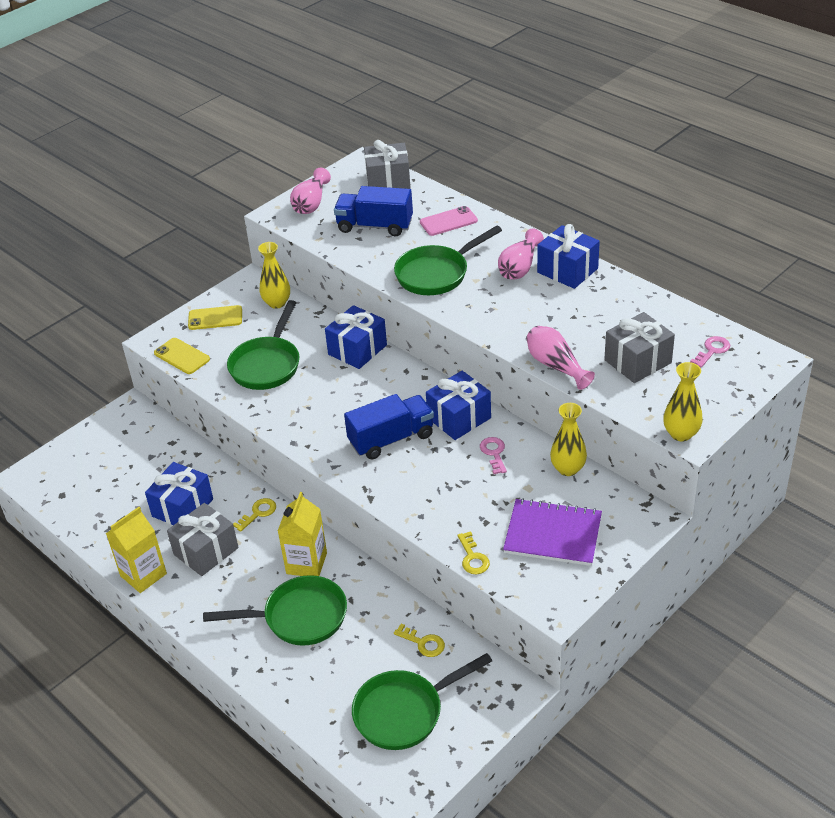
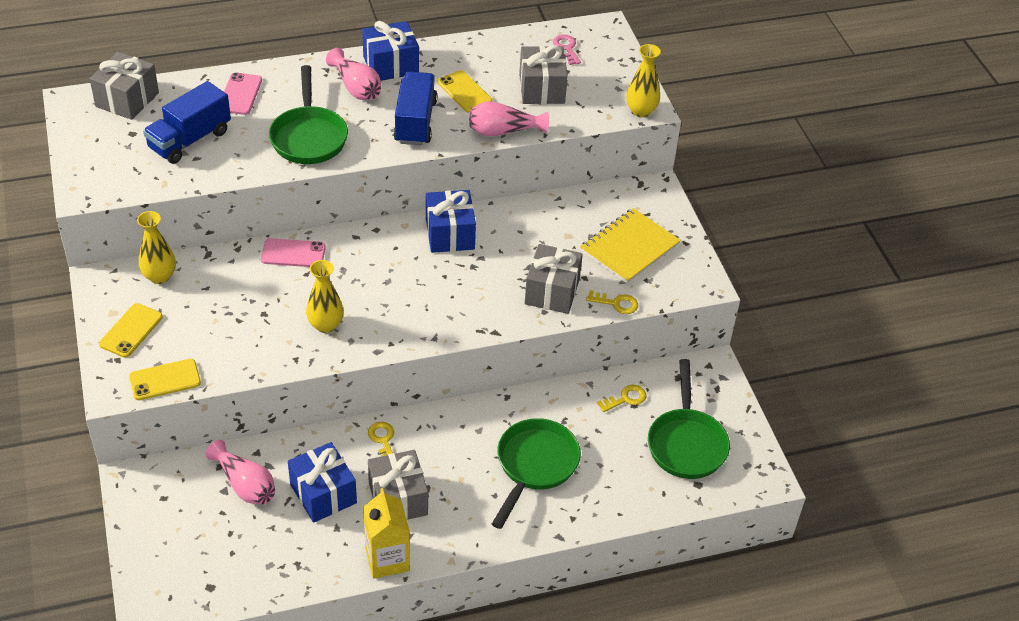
camera: 65 degrees left, 5 degrees up
green pan [227,300,299,390] -> none
yellow carton [278,492,327,576] -> none
pink vase [290,167,331,214] -> pink vase moved to [206,440,275,504]
blue gift [325,305,387,369] -> pink phone [261,238,326,267]
blue truck [344,394,434,459] -> blue truck moved to [394,72,437,145]
pink key [480,437,507,474] -> none
purple notebook [503,498,602,566] -> yellow notebook [580,208,681,283]
yellow vase [550,403,587,476] -> yellow vase moved to [306,260,344,333]
none -> yellow phone [438,70,493,113]
none -> grey gift [525,244,583,314]

